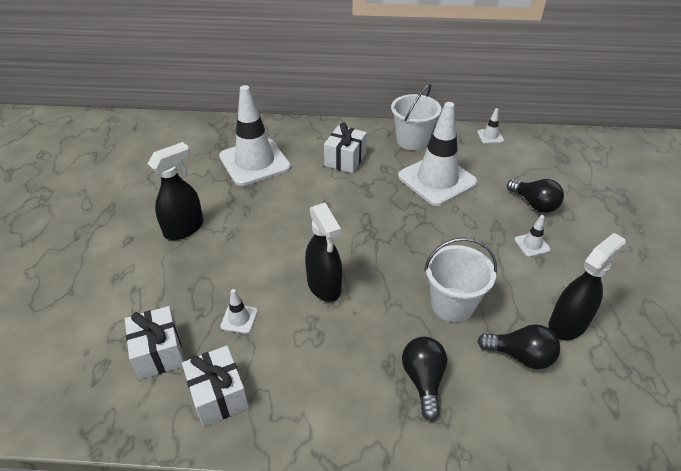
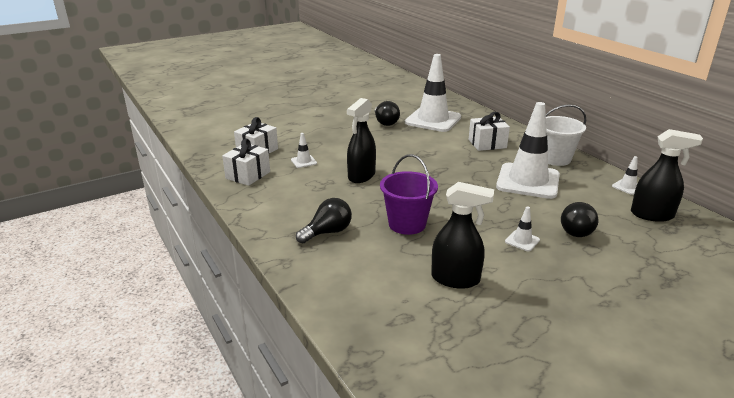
camera: 55 degrees right, 15 degrees down
black spray bottle [148,142,203,240] -> black spray bottle moved to [631,129,703,222]
white bucket [424,238,497,322] -> purple bucket [380,154,438,235]
black light bulb [477,324,560,369] -> black light bulb moved to [375,101,400,126]

